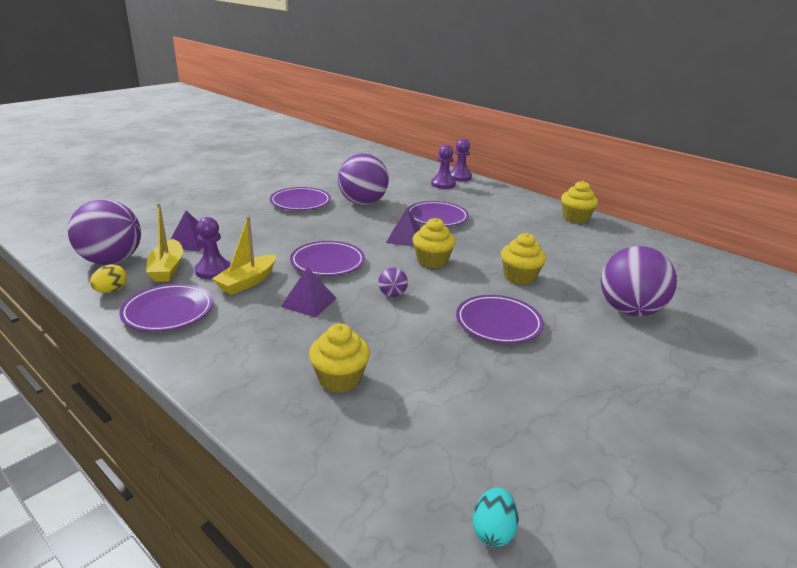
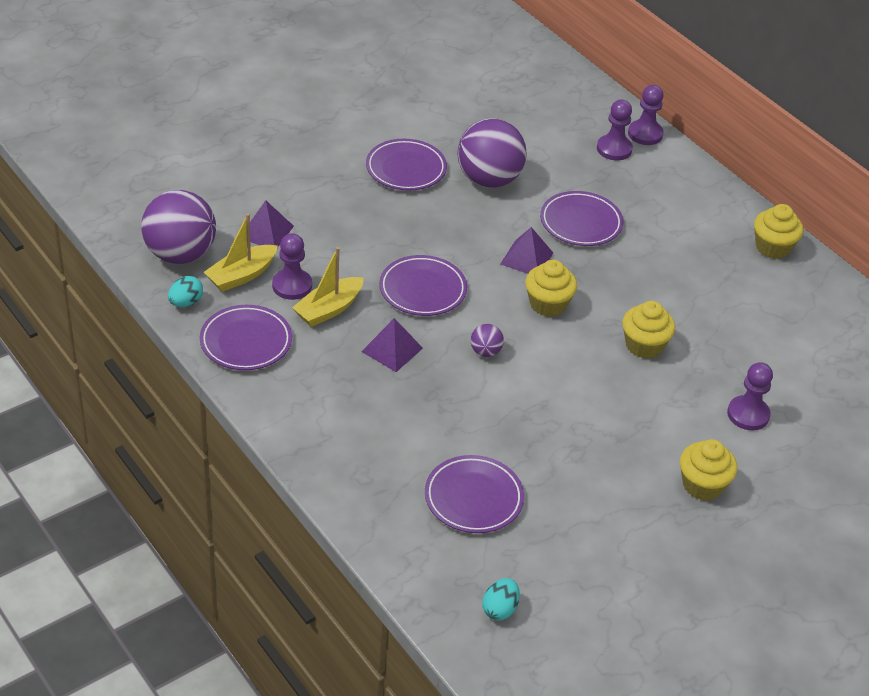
camera: 10 degrees right, 15 degrees up
yellow egg [90,264,127,293] -> turquoise egg [168,276,203,307]
yellow boat [146,203,183,282] -> yellow boat turned 45 degrees clockwise [204,213,278,292]
yellow cupcake [309,323,370,393] -> yellow cupcake moved to [680,439,737,501]
purple plate [456,295,544,344] -> purple plate moved to [425,455,524,533]
purple ball [601,246,677,316] -> purple pawn [727,362,773,430]

